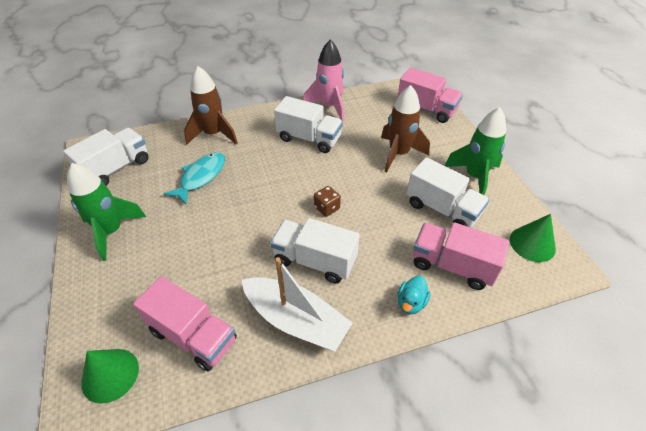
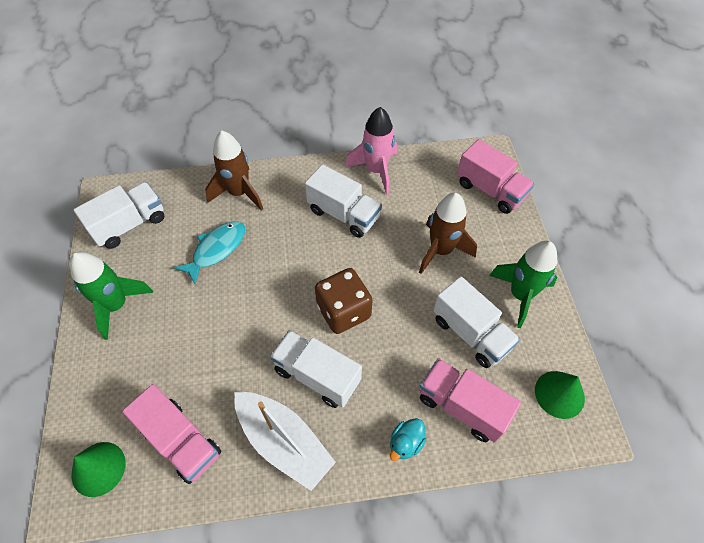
camera: 10 degrees right, 10 degrees up
brown dice [314,186,341,217] -> brown dice [315,268,373,334], size x1.95

